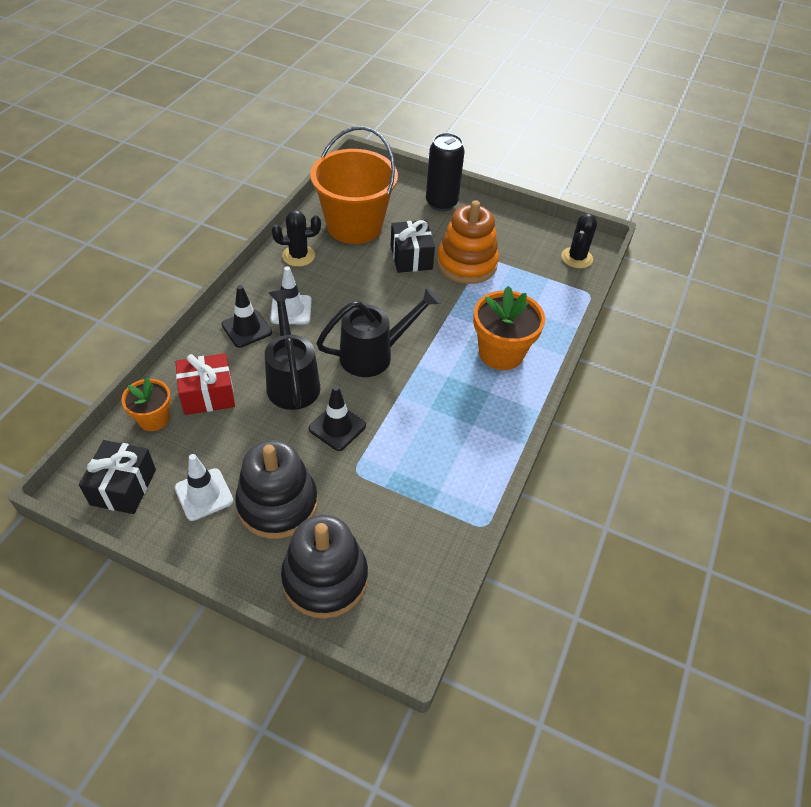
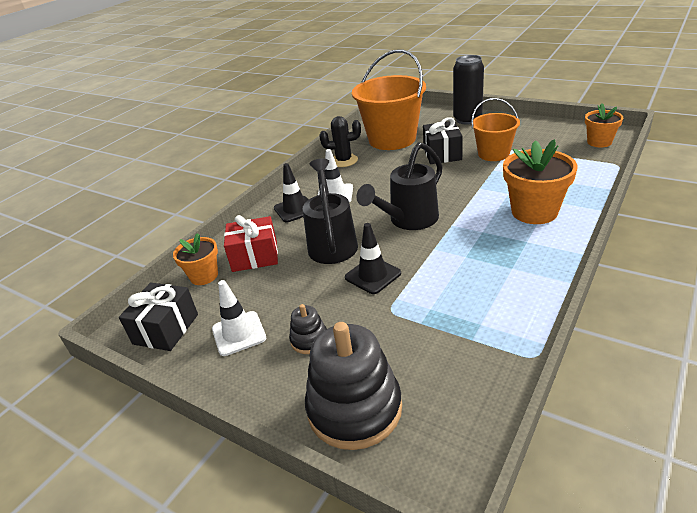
camera: 15 degrees right, 15 degrees down
black stacking toy [235,440,318,539] -> black stacking toy [289,304,327,354], size x0.47
black watering can [316,287,441,377] -> black watering can turned 150 degrees clockwise [357,142,443,230]
orange stacking toy [437,200,499,284] -> orange bucket [471,98,520,161]
black cactus [561,213,597,268] -> orange flower pot [585,103,623,147]

